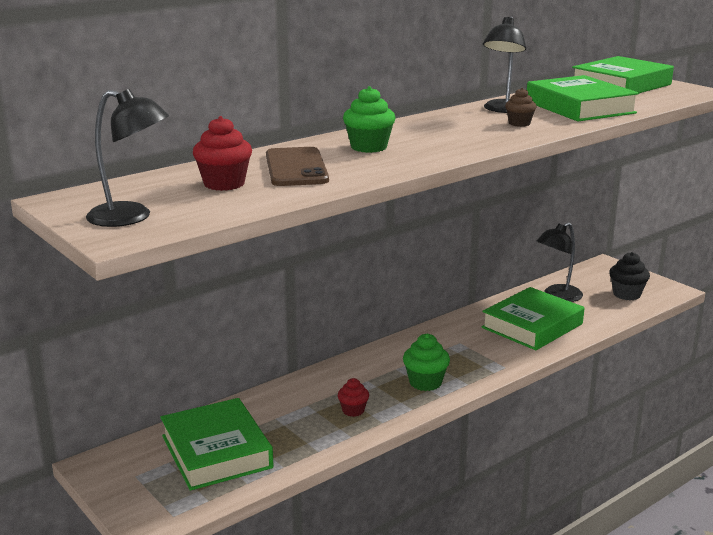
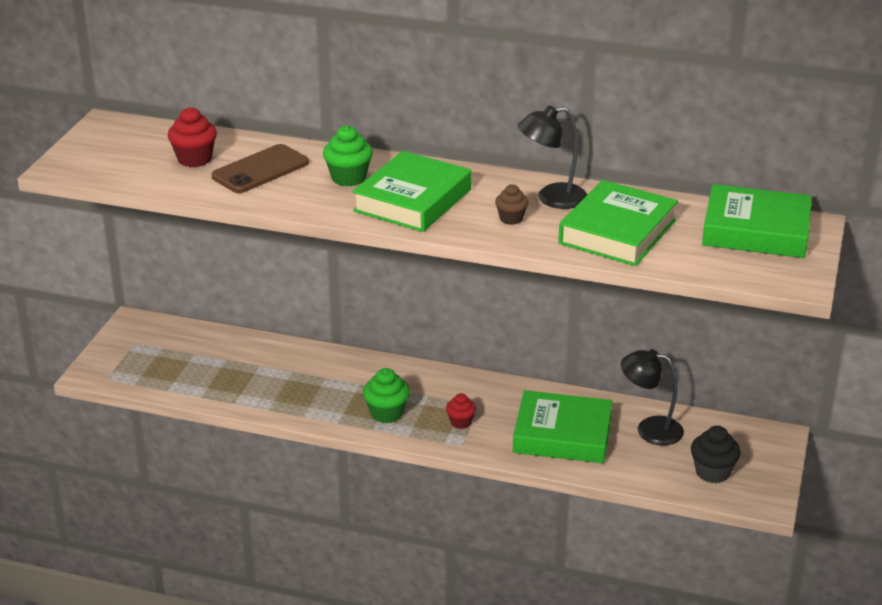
camera: 55 degrees right, 10 degrees up
black lamp [86,89,169,227] -> none
green book [160,398,274,491] -> green book moved to [352,151,472,232]
red cupcake [338,378,369,417] -> red cupcake moved to [446,393,476,429]

